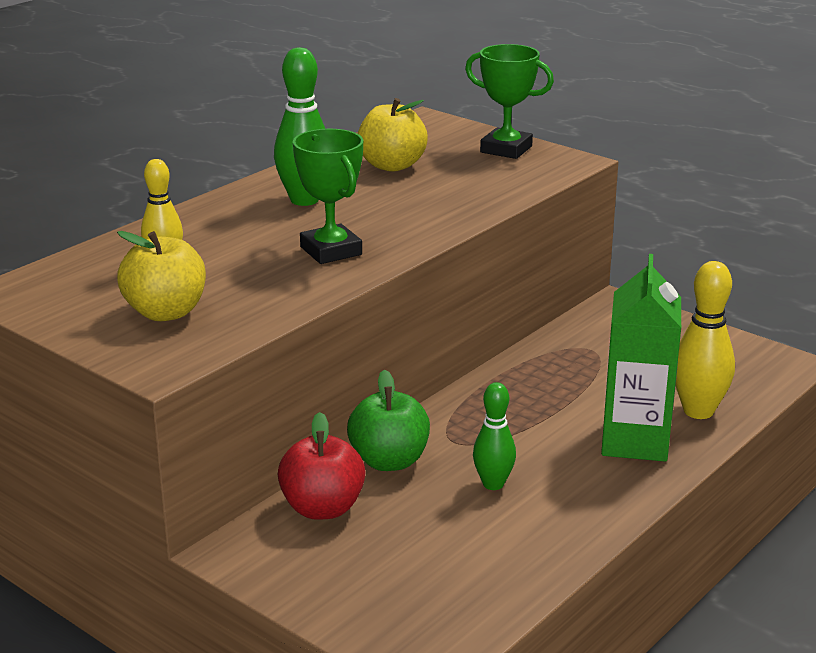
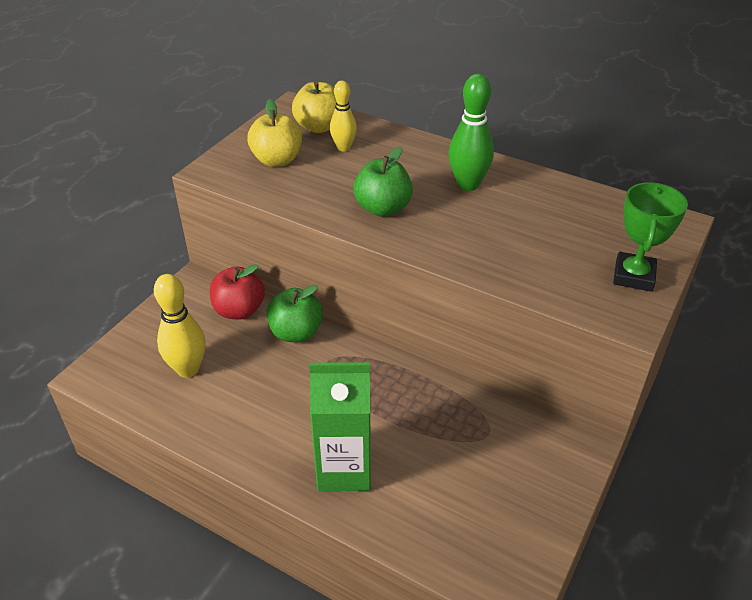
camera: 80 degrees right, 15 degrees up
green trophy [293,129,363,264] -> green apple [353,147,413,217]
yellow apple [358,98,428,172] -> yellow apple moved to [292,81,336,133]
green bowling pin [473,382,516,490] -> none
yellow bowling pin [676,261,735,419] -> yellow bowling pin moved to [154,274,206,378]

